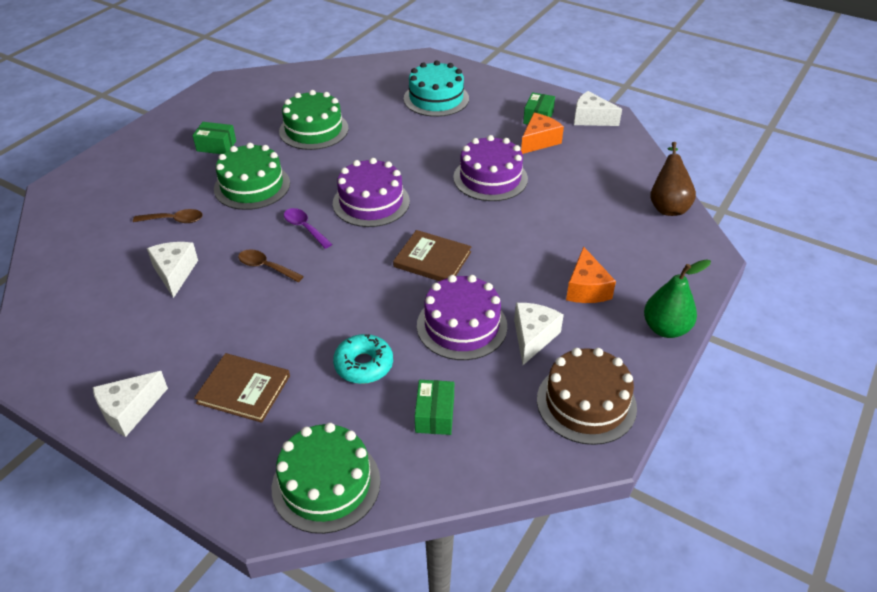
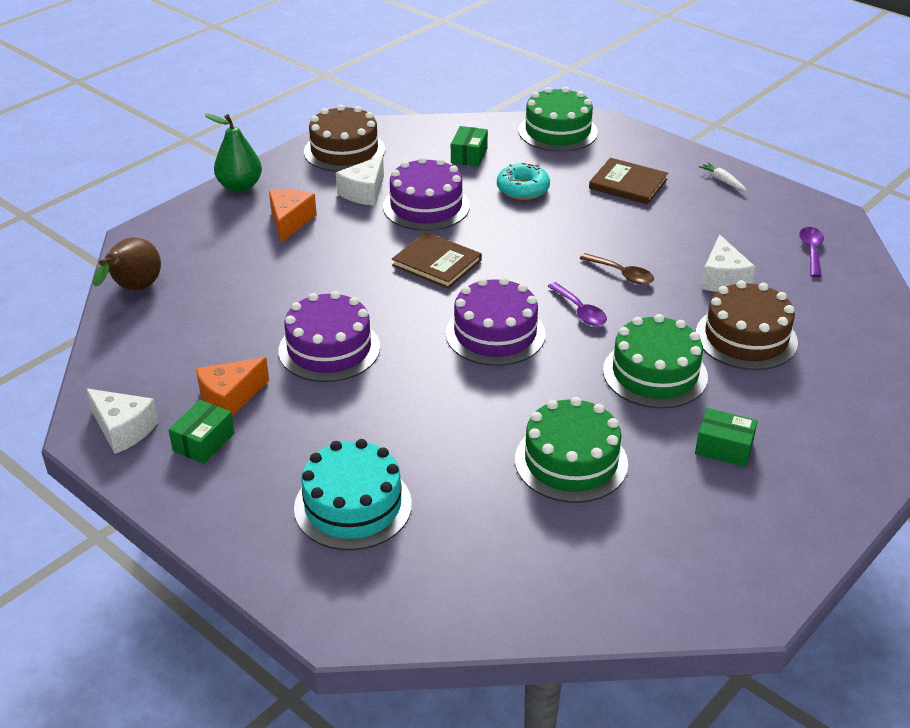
camera: 170 degrees left, 5 degrees down
white cheese [93,371,168,437] -> white carrot [698,162,747,191]
brown spoon [133,209,203,223] -> brown cake [696,280,798,370]
none -> purple spoon [799,227,824,277]

